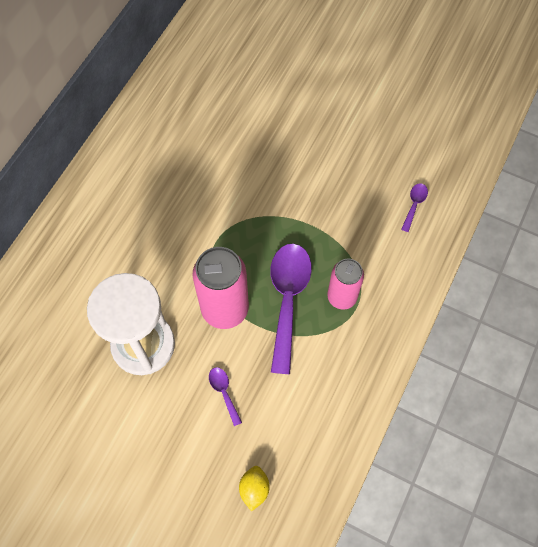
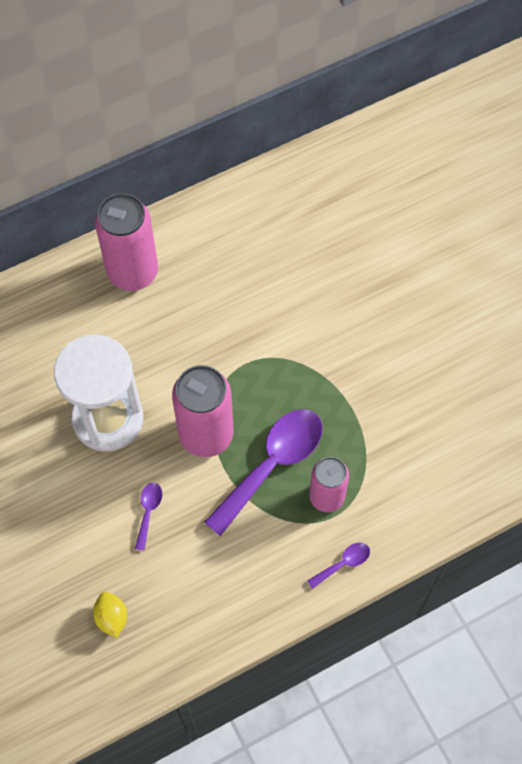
camera: 35 degrees right, 0 degrees up
yellow lemon [239,466,270,511] -> yellow lemon turned 60 degrees counterclockwise [93,592,127,638]
purple spoon [401,183,428,232] -> purple spoon moved to [307,543,370,589]
none -> pink can [95,193,158,291]

